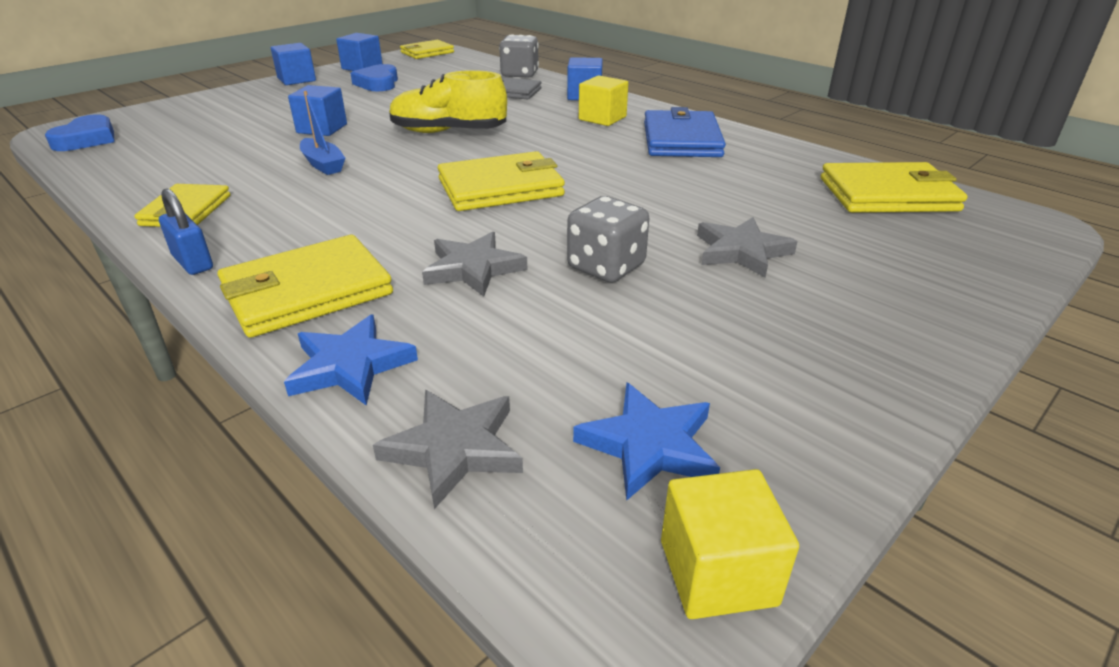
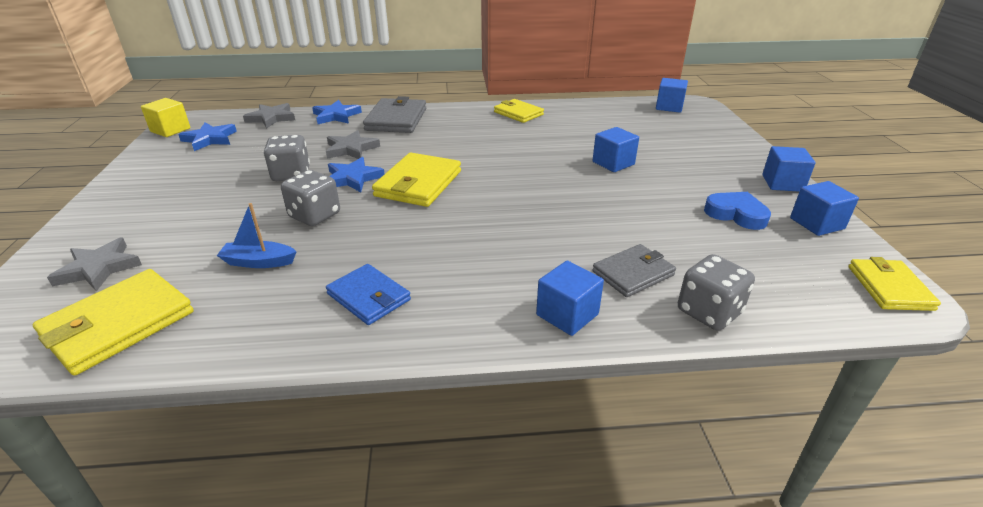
camera: 130 degrees right, 0 degrees up
blue heart [45,114,115,151] -> blue cube [656,78,688,113]
blue padlock [159,189,213,275] -> none
yellow wallet [218,235,393,338] -> grey wallet [363,96,426,133]
blue boat [300,91,345,175] -> blue boat moved to [217,203,297,268]
yellow shoe [389,70,507,133] -> none
yellow cube [579,75,628,126] -> none
blue wallet [644,107,726,157] -> blue wallet [326,264,411,325], size x0.65
grey star [697,217,798,278] -> grey star moved to [47,237,142,291]
none -> grey dice [281,170,340,226]
none -> blue star [328,157,385,192]

